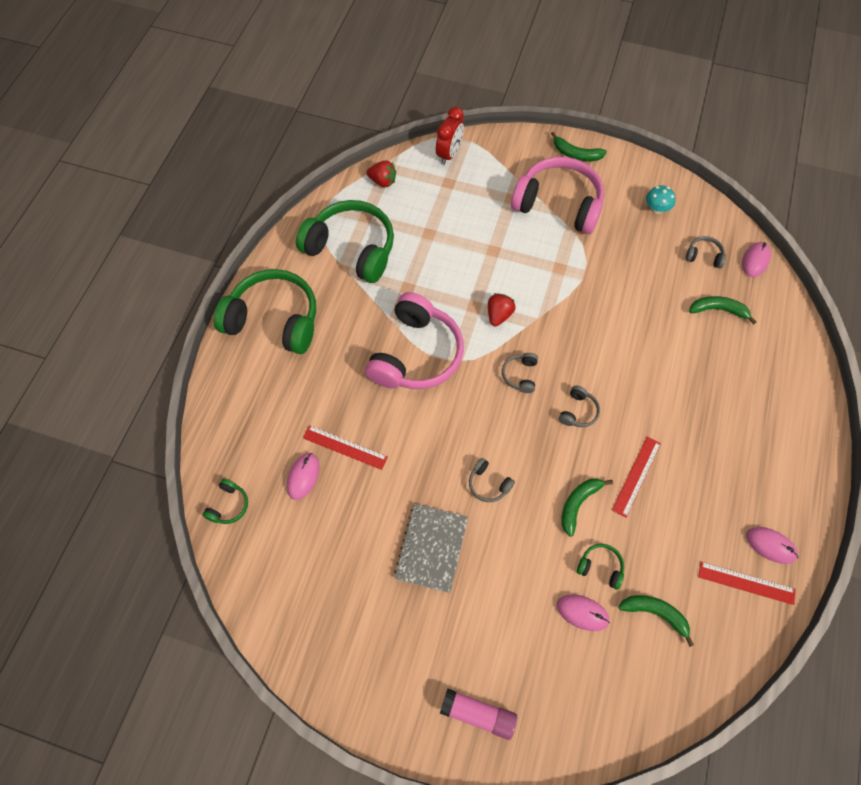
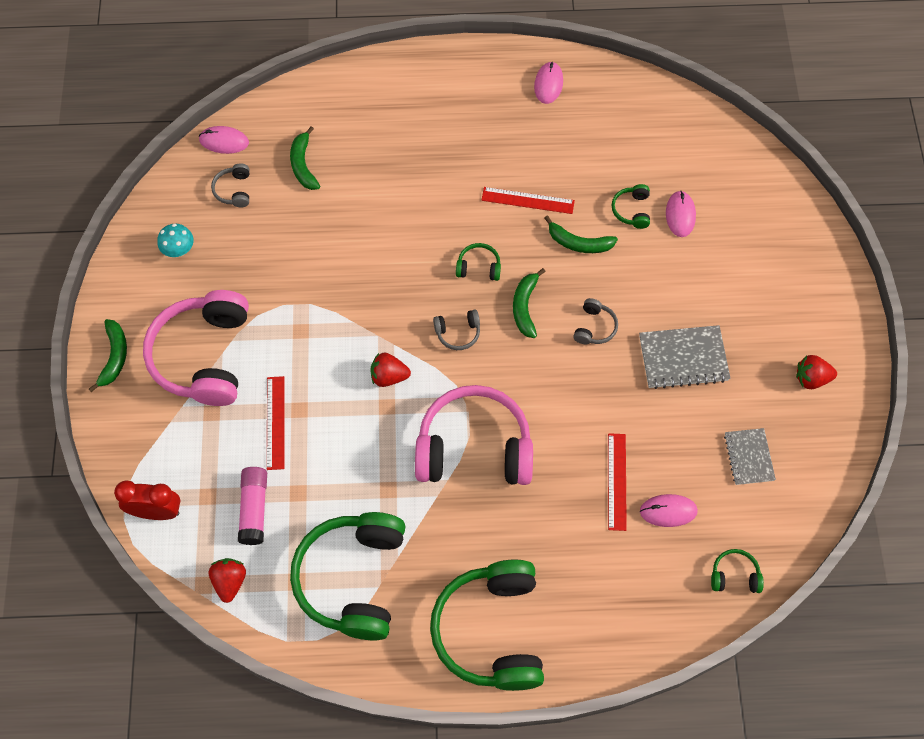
camera: 110 degrees left, 0 degrees up
pink glue stick [440,688,517,740] -> pink glue stick moved to [238,467,267,545]
grey headphones [559,386,600,427] -> green headphones [456,243,501,281]
green banana [618,595,694,647] -> green banana moved to [513,268,546,338]
red ruler [698,562,796,605] -> red ruler moved to [267,376,285,470]
none -> grey notebook [724,428,776,485]
none -> red strawberry [796,355,837,389]

